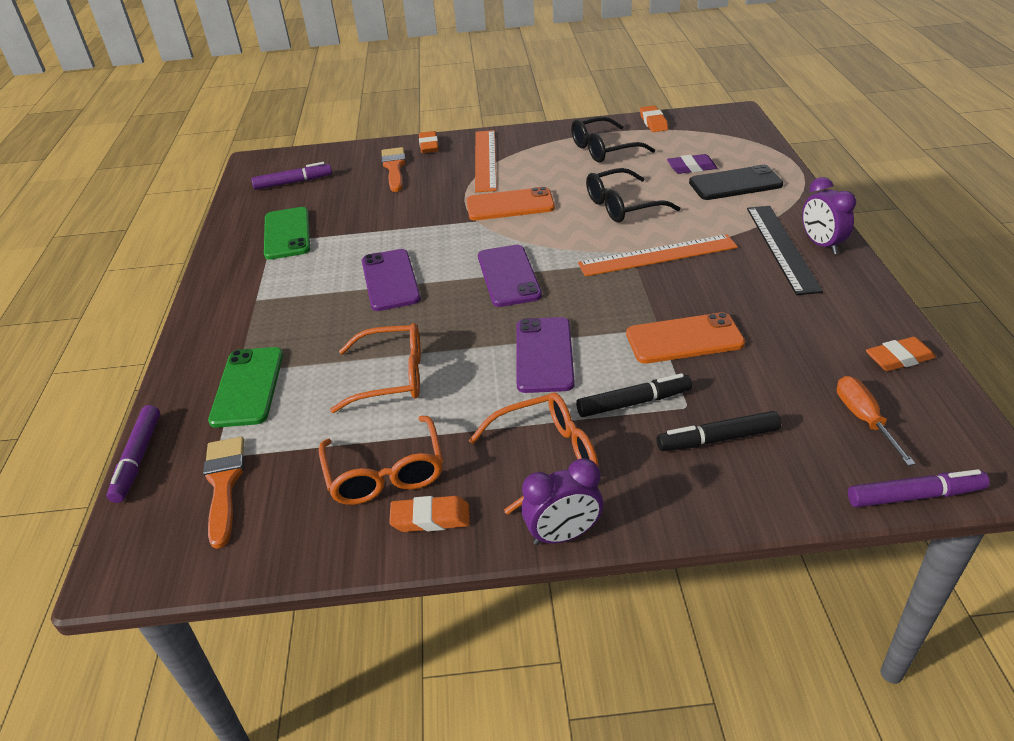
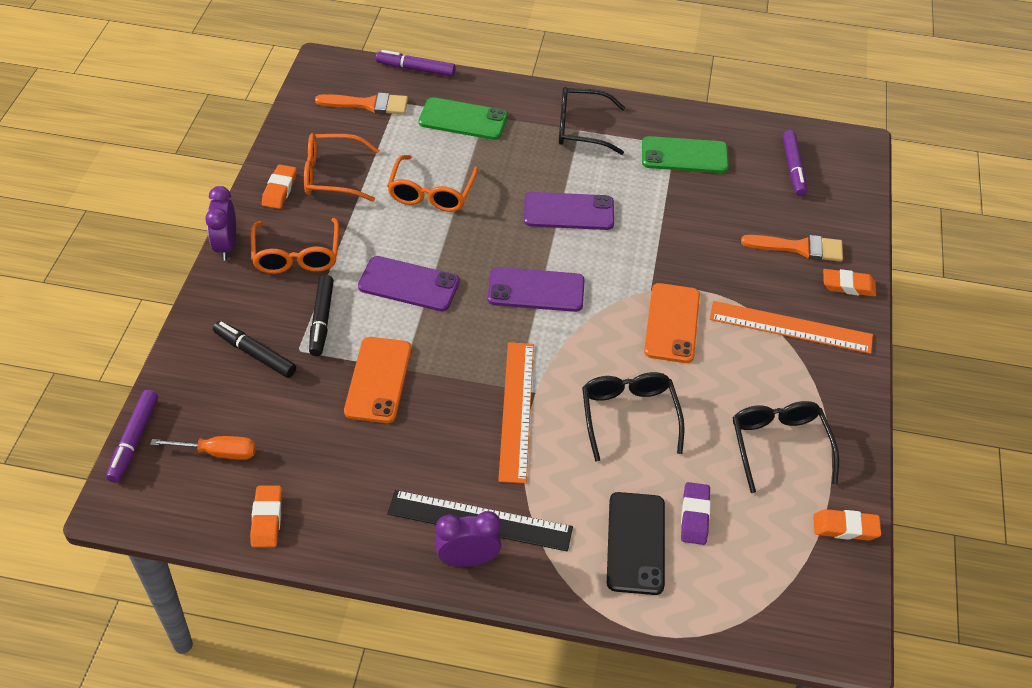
camera: 100 degrees right, 10 degrees up
black marker [657,411,781,451] -> black marker turned 60 degrees counterclockwise [213,321,296,378]
none -> black glasses [559,87,625,155]

